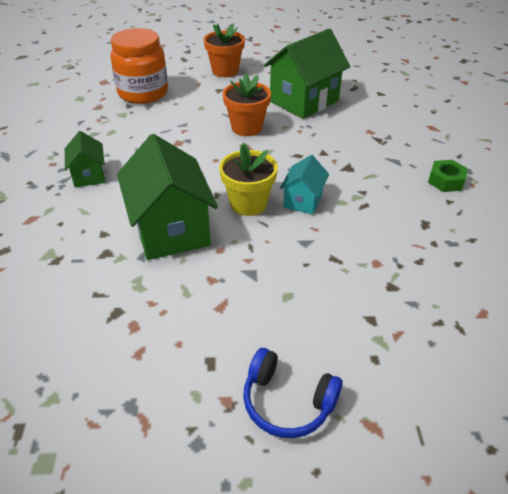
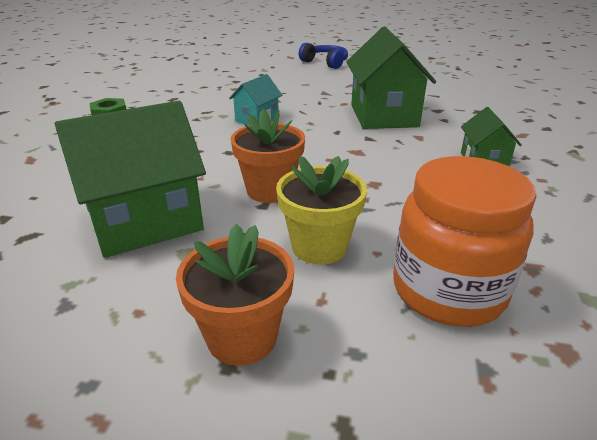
camera: 165 degrees left, 10 degrees down
yellow flower pot [219,143,278,216] -> yellow flower pot moved to [276,156,367,265]

